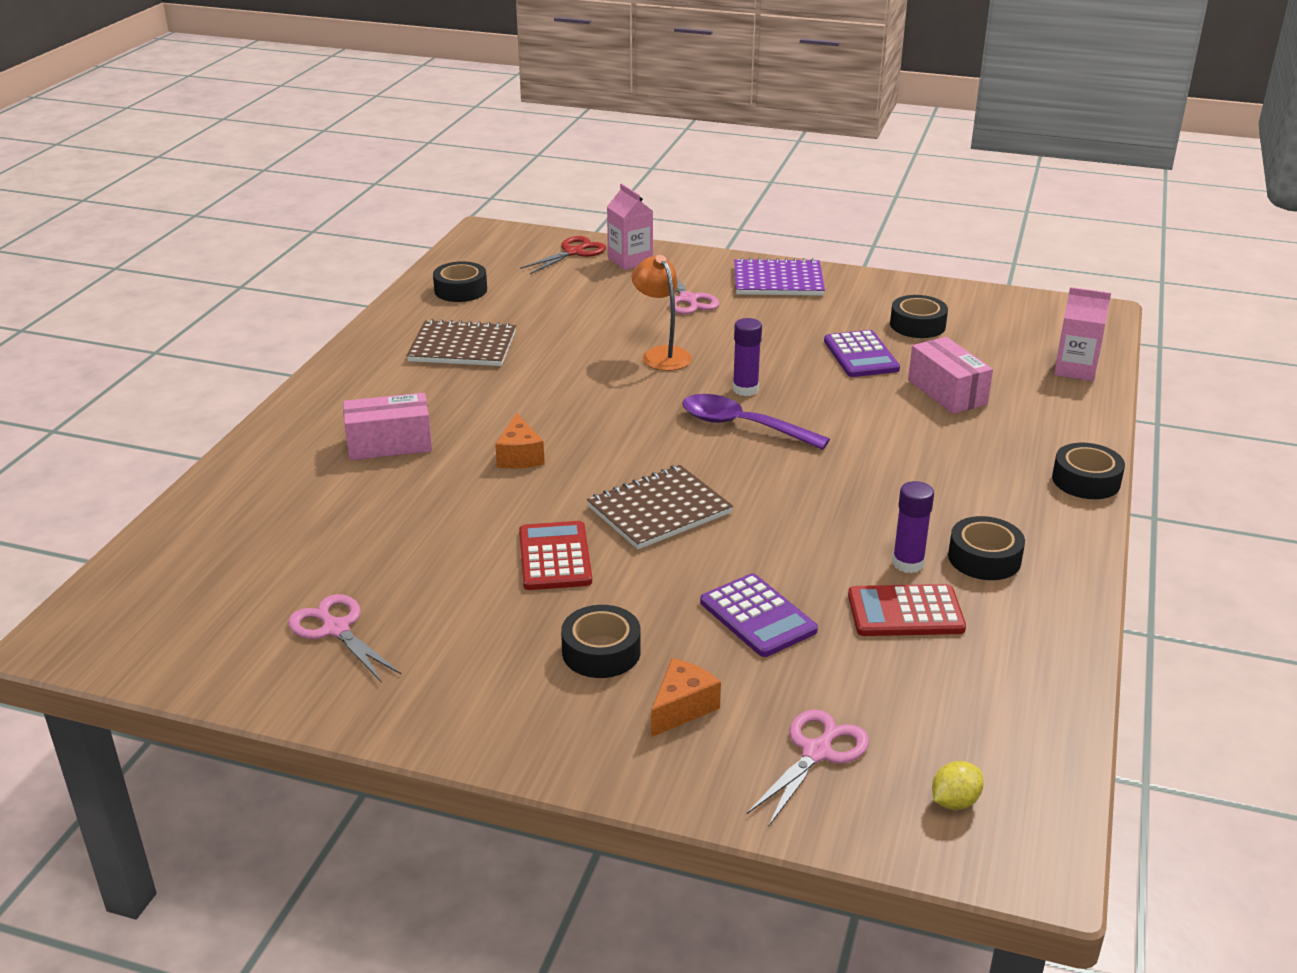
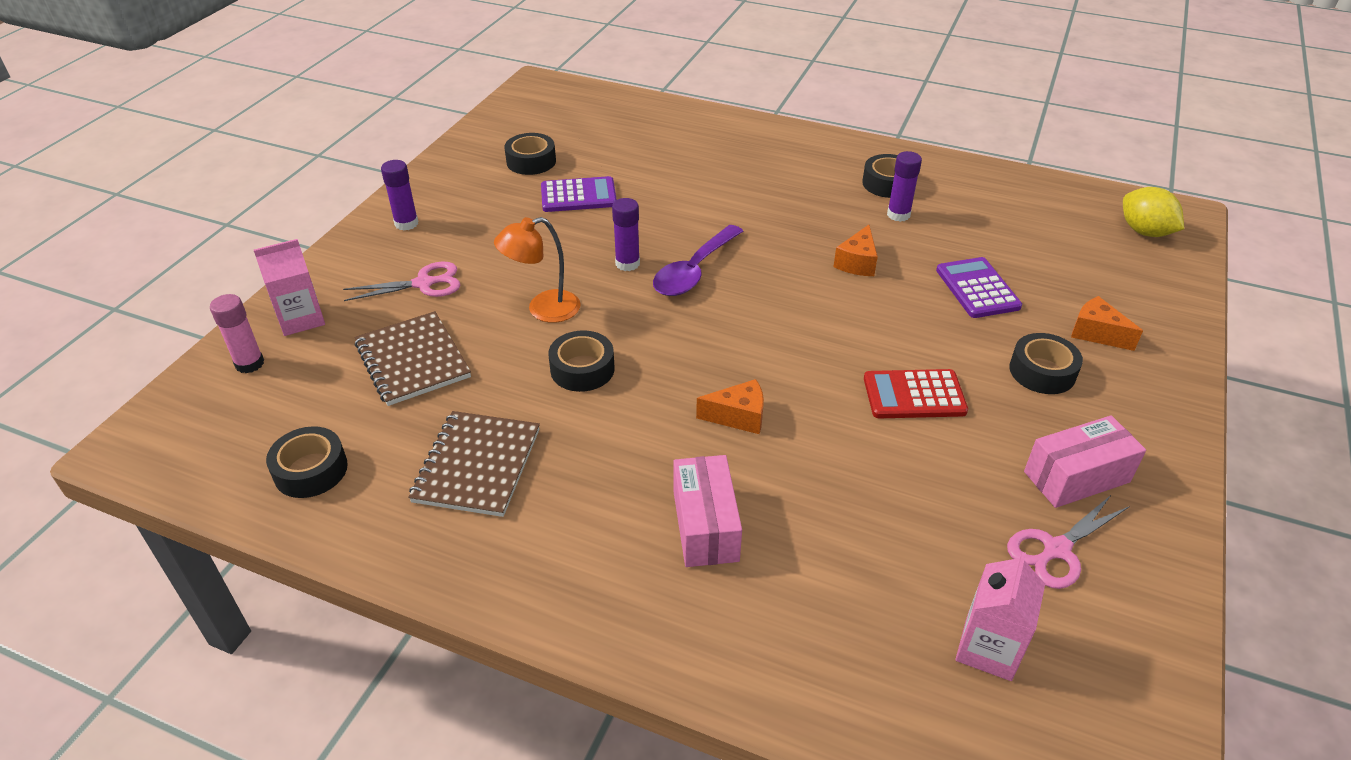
camera: 85 degrees left, 10 degrees up
red scissors [520,236,606,274] -> pink glue stick [210,294,264,373]
brown notebook [587,465,733,549] -> brown notebook moved to [355,311,471,406]
purple calculator [700,573,818,657] -> purple calculator turned 75 degrees counterclockwise [936,257,1022,318]
purple notebook [734,258,825,296] -> purple glue stick [381,160,418,230]
pink scissors [747,709,869,827] -> none
red calculator [848,584,966,636] -> none
pink box [908,337,993,414] -> pink box moved to [1024,415,1146,508]
yellow lemon [932,761,984,810] -> yellow lemon [1123,187,1184,237], size x1.68
black tape [1052,443,1125,499] -> black tape moved to [548,330,614,392]
pink carton [1054,287,1111,381] -> pink carton moved to [955,552,1045,681]
none -> orange cheese [834,225,878,276]

